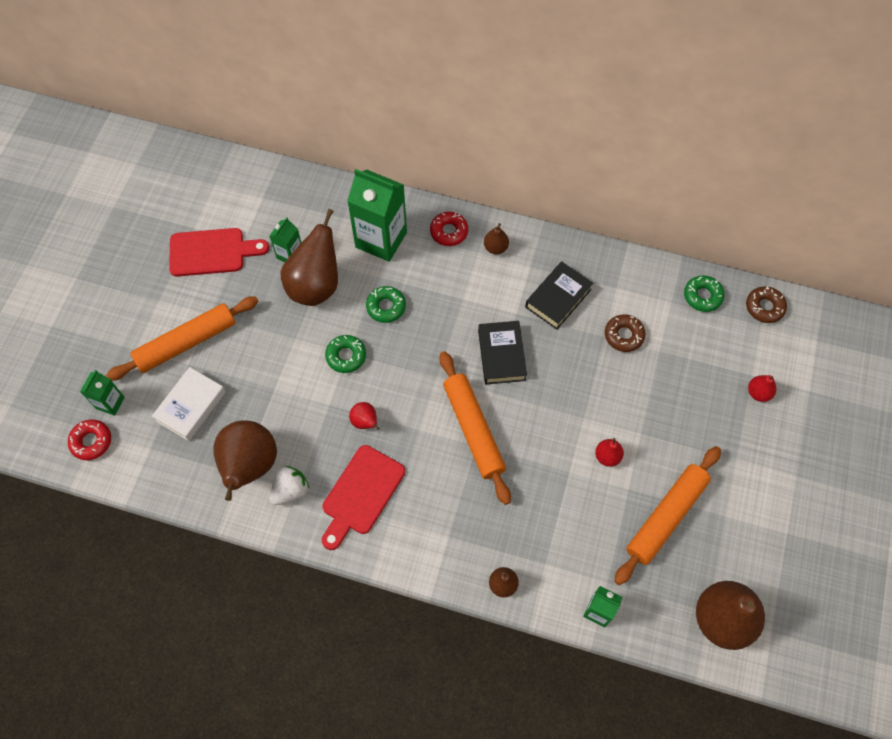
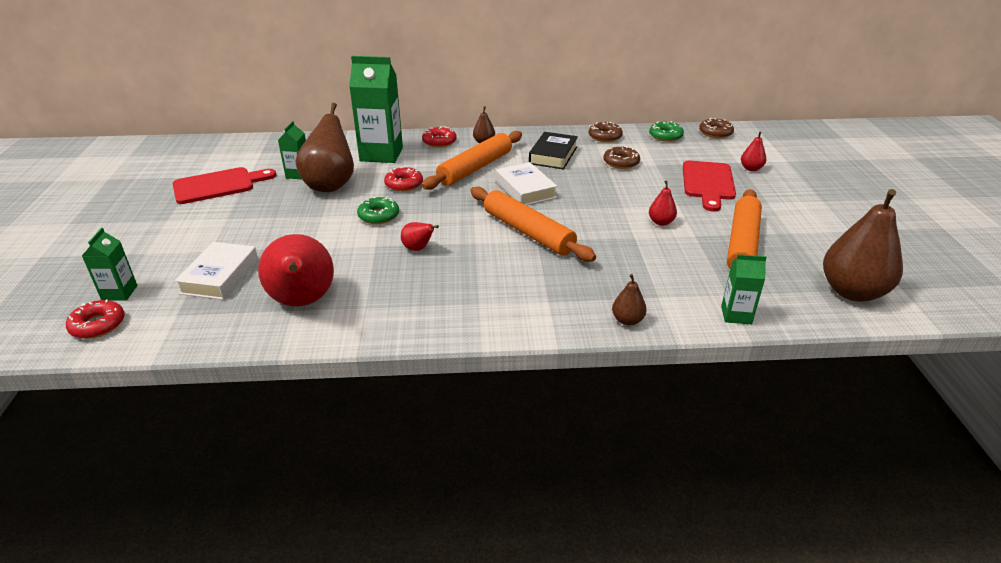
camera: 20 degrees left, 30 degrees down
orange rolling pin [106,296,259,381] -> orange rolling pin moved to [422,131,522,190]
brown pear [213,420,277,501] -> red pear [258,234,334,307]
white strawberry [269,466,309,505] -> none
red cutting board [322,445,405,550] -> red cutting board moved to [683,161,736,211]
green donut [366,286,406,323] -> red donut [384,167,423,192]
black book [478,321,527,385] -> white book [496,162,557,205]
none -> brown donut [588,122,623,142]

